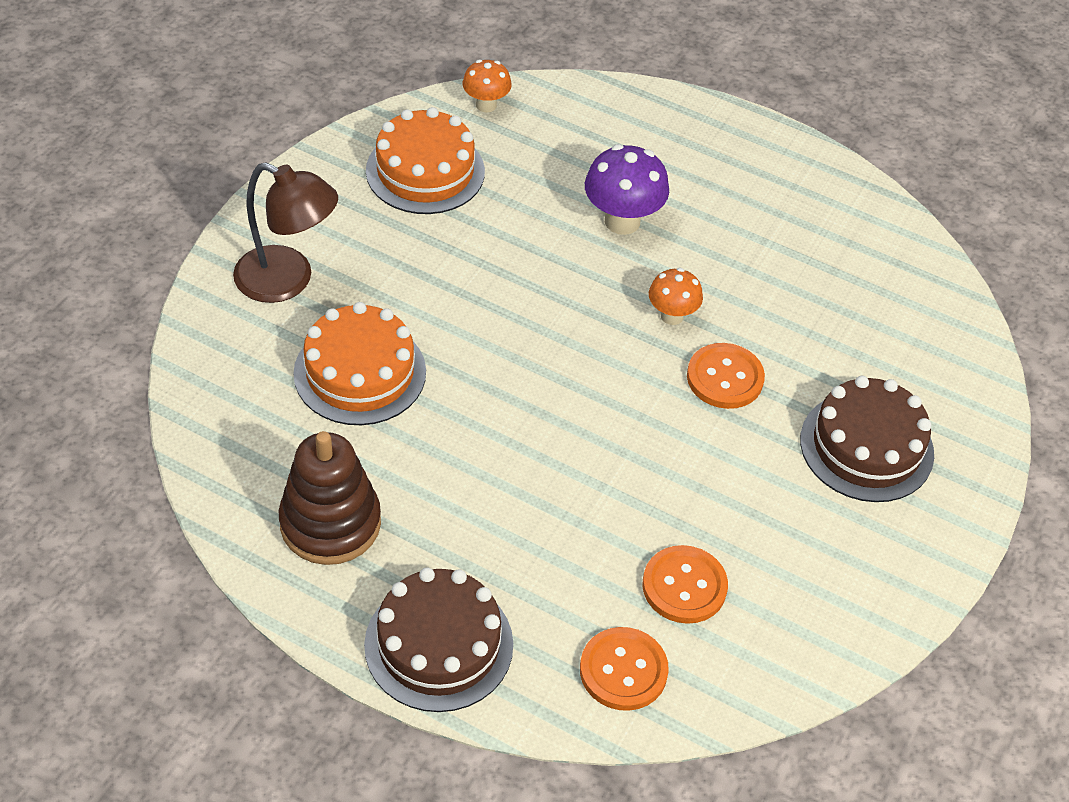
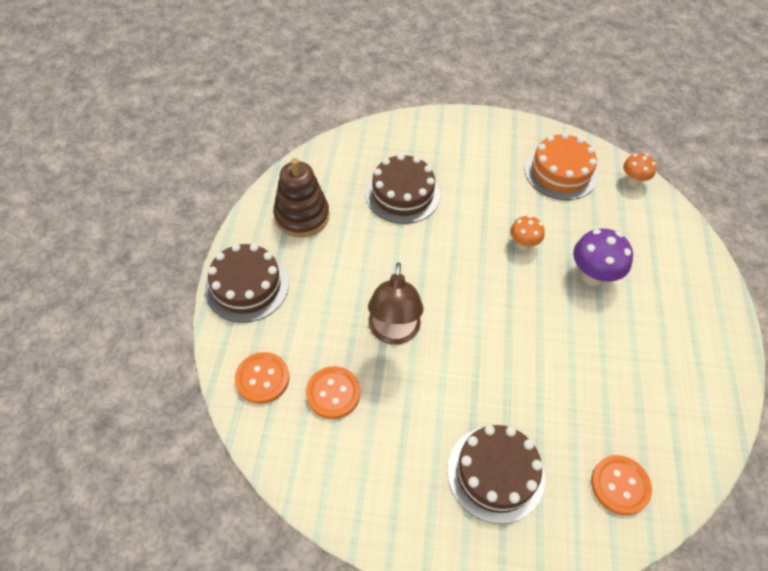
camera: 70 degrees right, 5 degrees up
brown lamp [233,162,338,303] -> brown lamp moved to [368,262,424,345]
orange cake [293,302,426,425] -> brown cake [366,153,440,224]
orange mushroom [649,268,703,325] -> orange mushroom moved to [510,215,545,250]
orange button [687,343,765,409] -> orange button moved to [591,455,652,515]

